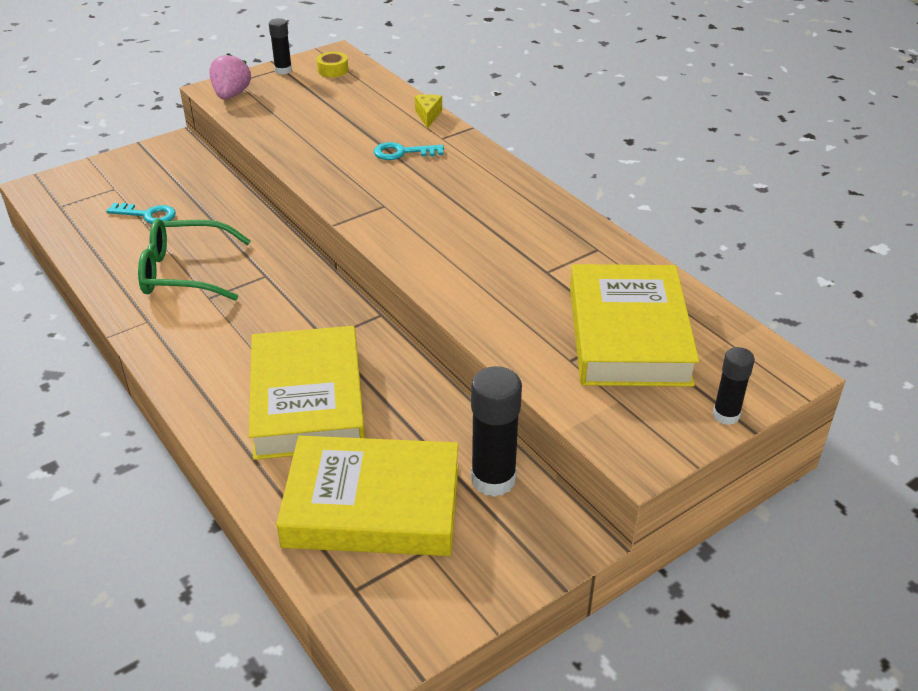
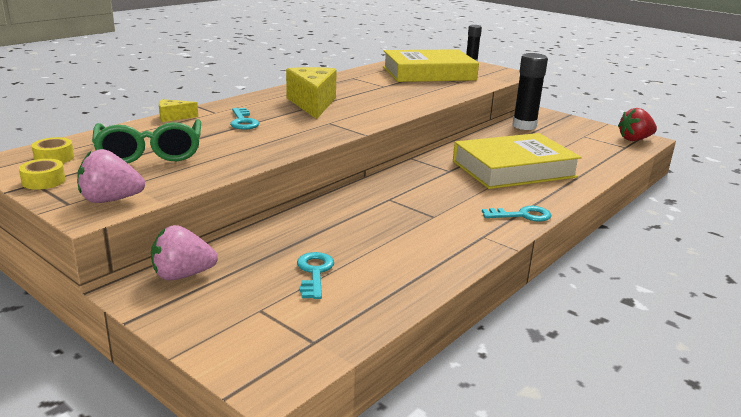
camera: 105 degrees left, 15 degrees down
green glasses [138,219,251,301] -> green glasses moved to [92,119,201,163]
black glue stick [269,18,292,75] -> yellow tape [19,159,65,190]
yellow book [276,436,459,556] -> none
none -> pink strawberry [151,225,218,280]
none -> yellow cheese [286,67,337,119]
none -> turquoise key [482,206,551,222]
none -> red strawberry [618,108,657,141]

